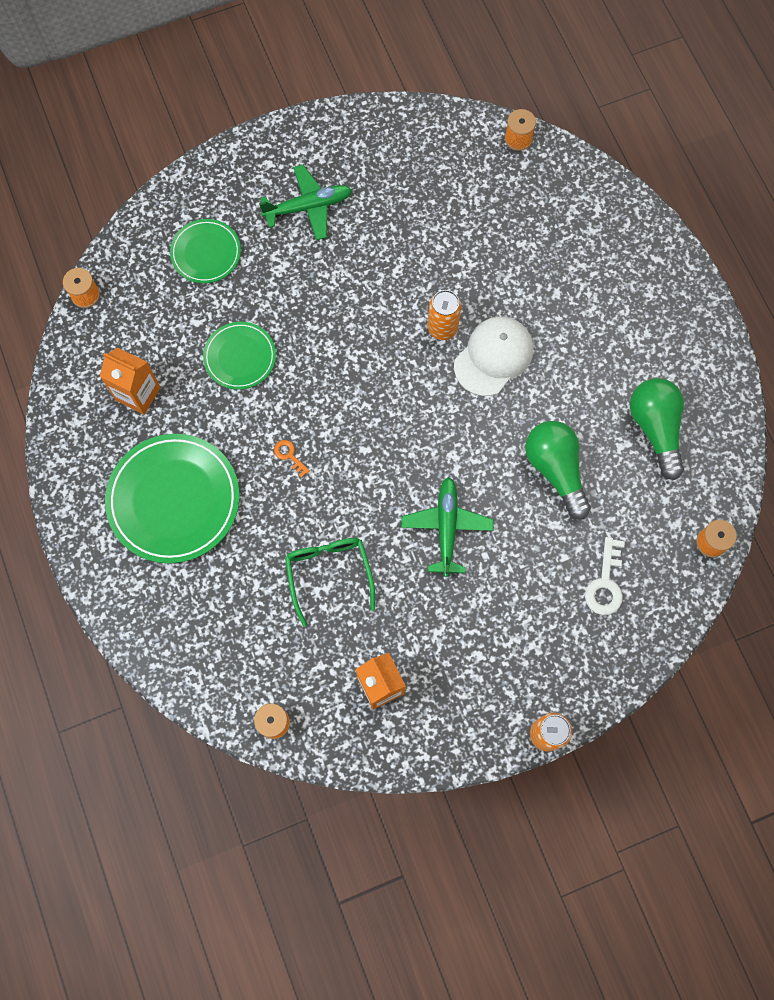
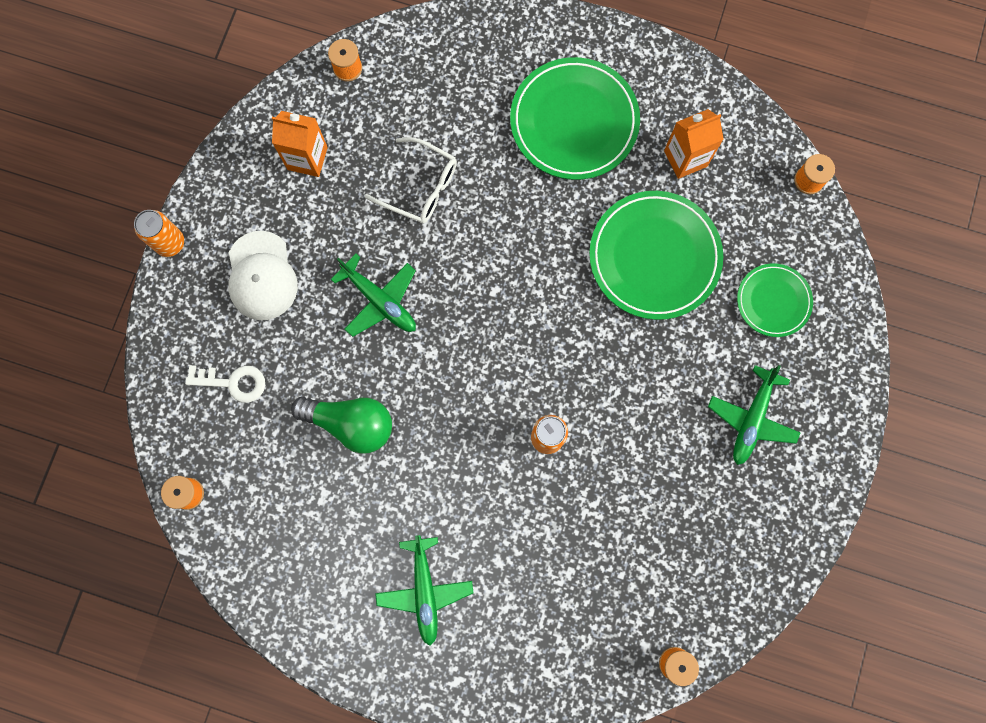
camera: 130 degrees right, 5 degrees up
green plate [203,322,276,390] -> green plate [589,191,723,320], size x1.77
orange key [274,440,310,478] -> none
green glasses [285,538,375,627] -> white glasses [364,137,457,224]
white cap [454,316,533,396] -> white cap moved to [228,231,298,320]
white key [585,537,625,615] -> white key turned 135 degrees clockwise [185,365,265,403]
green light bulb [630,378,684,480] -> none
none -> green plane [375,535,473,646]

